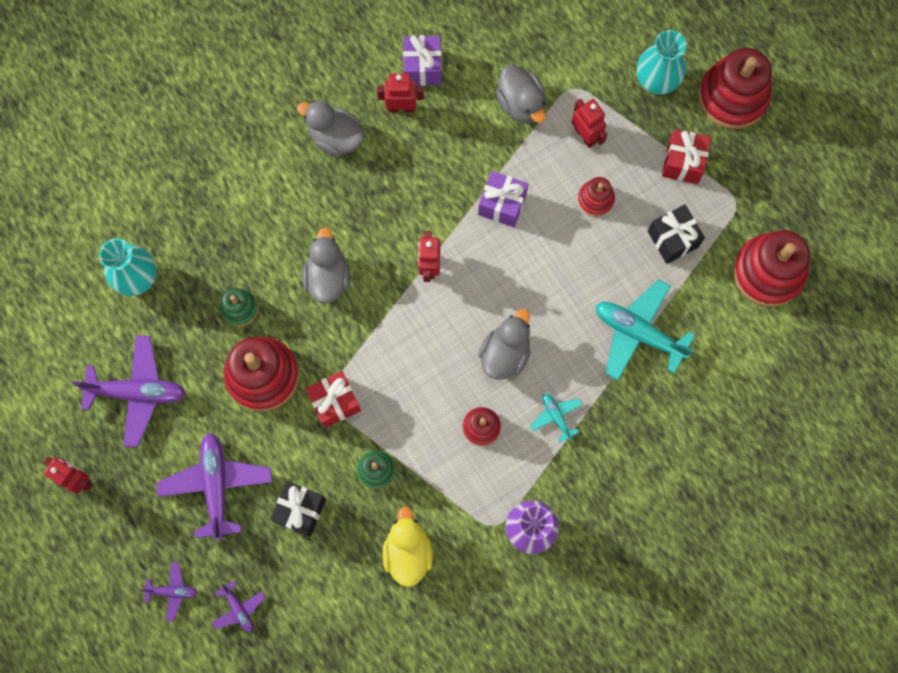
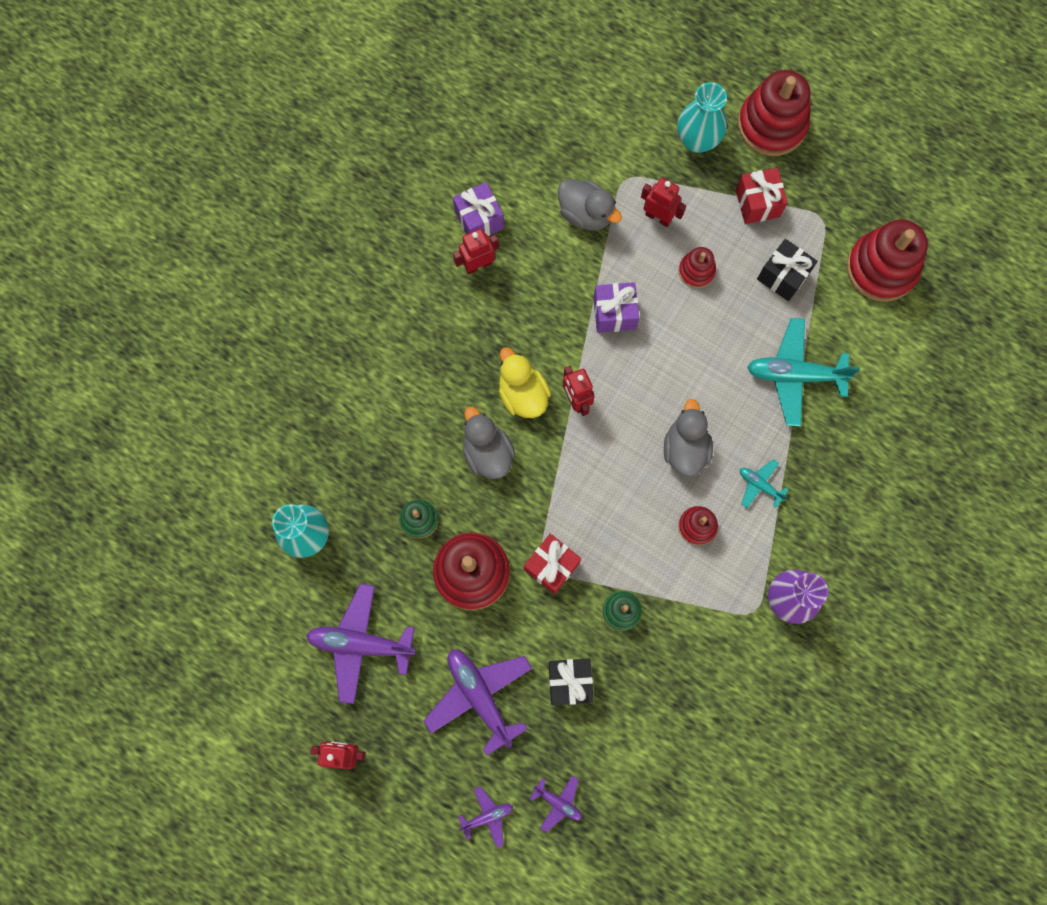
camera: 25 degrees left, 0 degrees up
purple plane [73,335,186,447] -> purple plane turned 150 degrees counterclockwise [306,584,416,704]
grey duck [297,100,364,157] -> none
yellow duck [383,506,433,587] -> yellow duck moved to [499,347,551,418]

